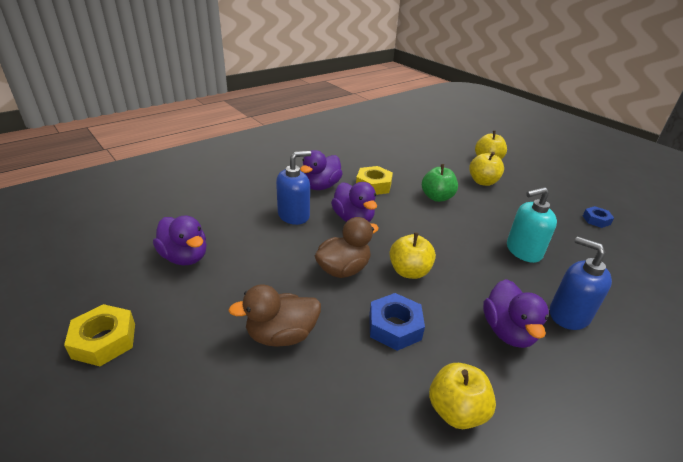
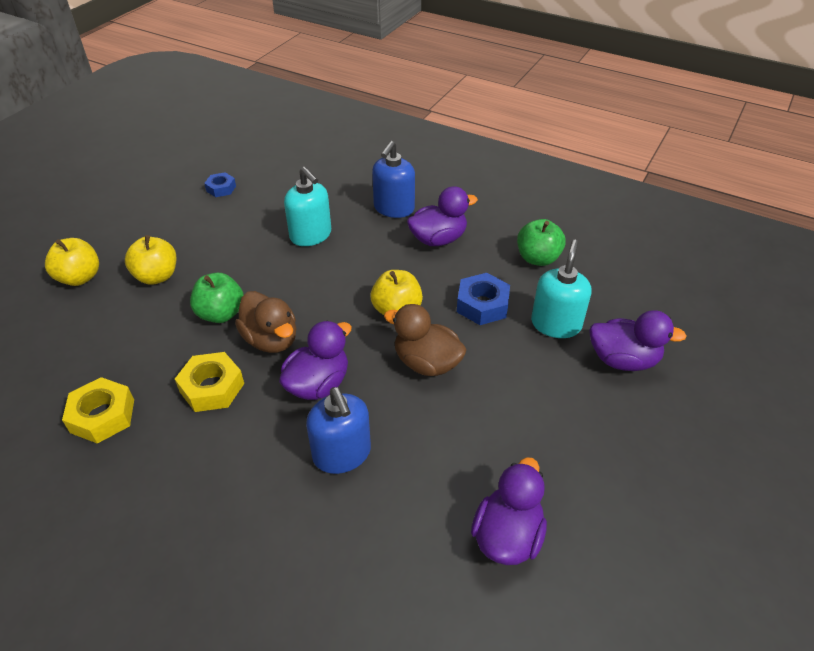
camera: 110 degrees left, 10 degrees up
yellow nut [64,304,135,366] -> yellow nut moved to [62,377,134,444]
brown duck [228,284,321,347] -> brown duck moved to [235,291,296,353]
blue soap dispenser [276,151,311,225] -> blue soap dispenser turned 150 degrees counterclockwise [306,387,371,474]
purple duck [300,150,343,190] -> purple duck moved to [589,310,687,371]
yellow apple [429,363,496,429] -> green apple [517,219,566,266]
none -> turquoise soap dispenser [531,240,591,338]

